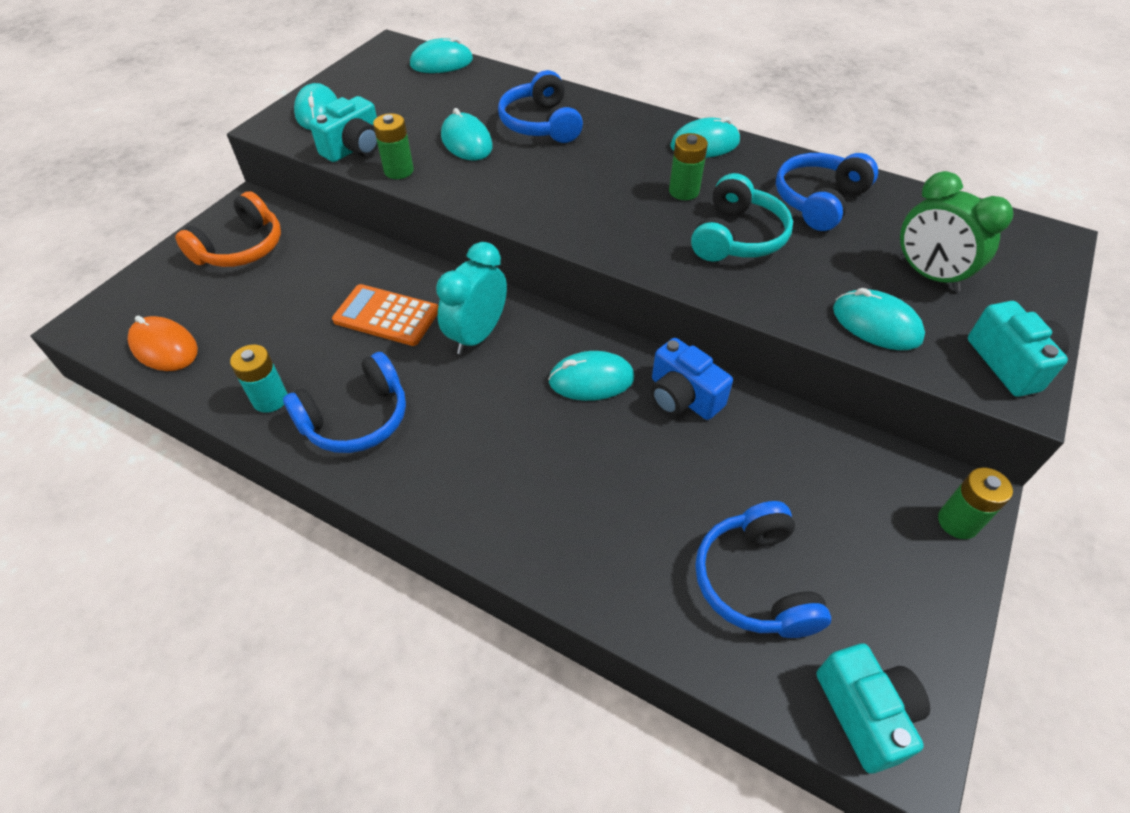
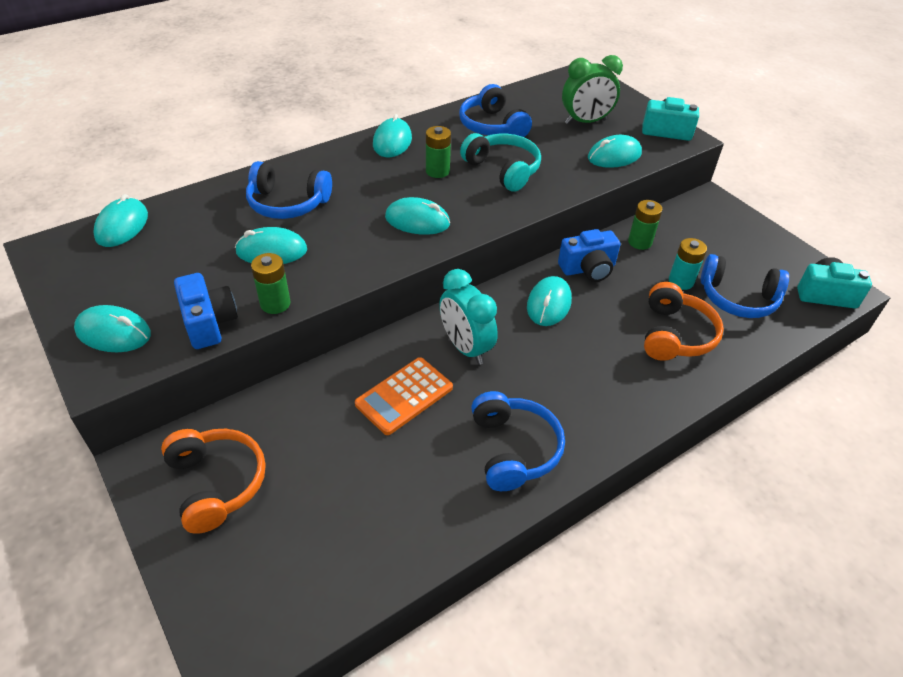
camera: 65 degrees left, 5 degrees down
orange mouse [128,316,198,371] -> none
turquoise battery [230,345,288,413] -> turquoise battery moved to [669,238,707,290]
turquoise camera [309,96,378,162] -> blue camera [174,273,238,349]
green battery [938,467,1013,539] -> green battery moved to [628,200,662,250]
none -> turquoise mouse [385,197,450,235]
none -> orange headphones [644,282,724,361]

